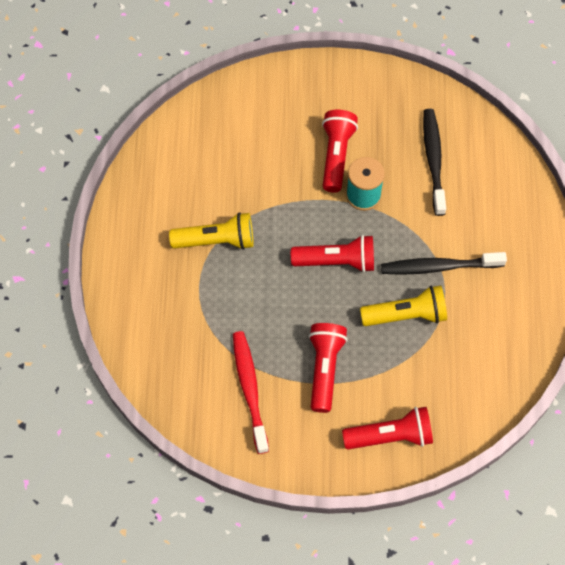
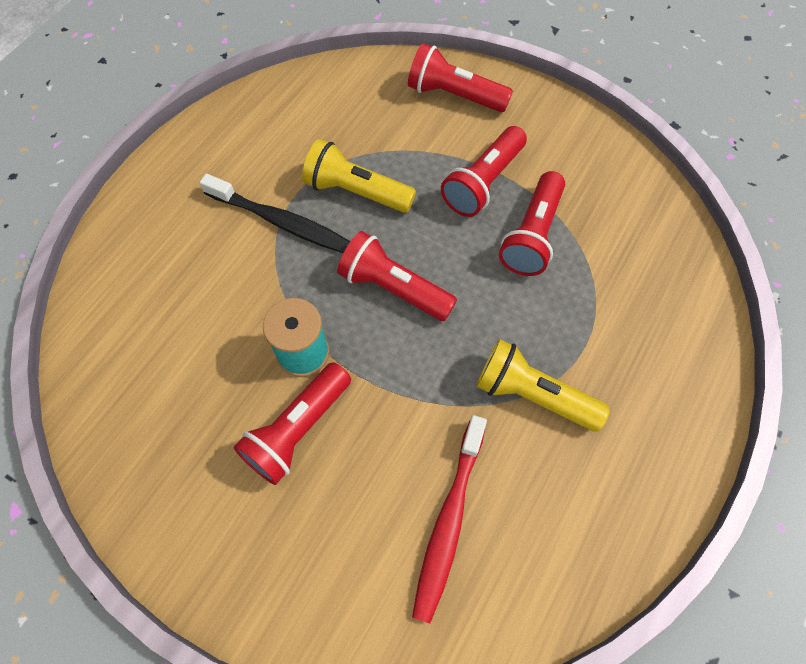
camera: 150 degrees left, 0 degrees up
red toothbrush [233,331,269,454] -> red toothbrush moved to [412,415,487,624]
black toothbrush [423,109,446,216] -> none
none -> red flashlight [499,171,565,276]

